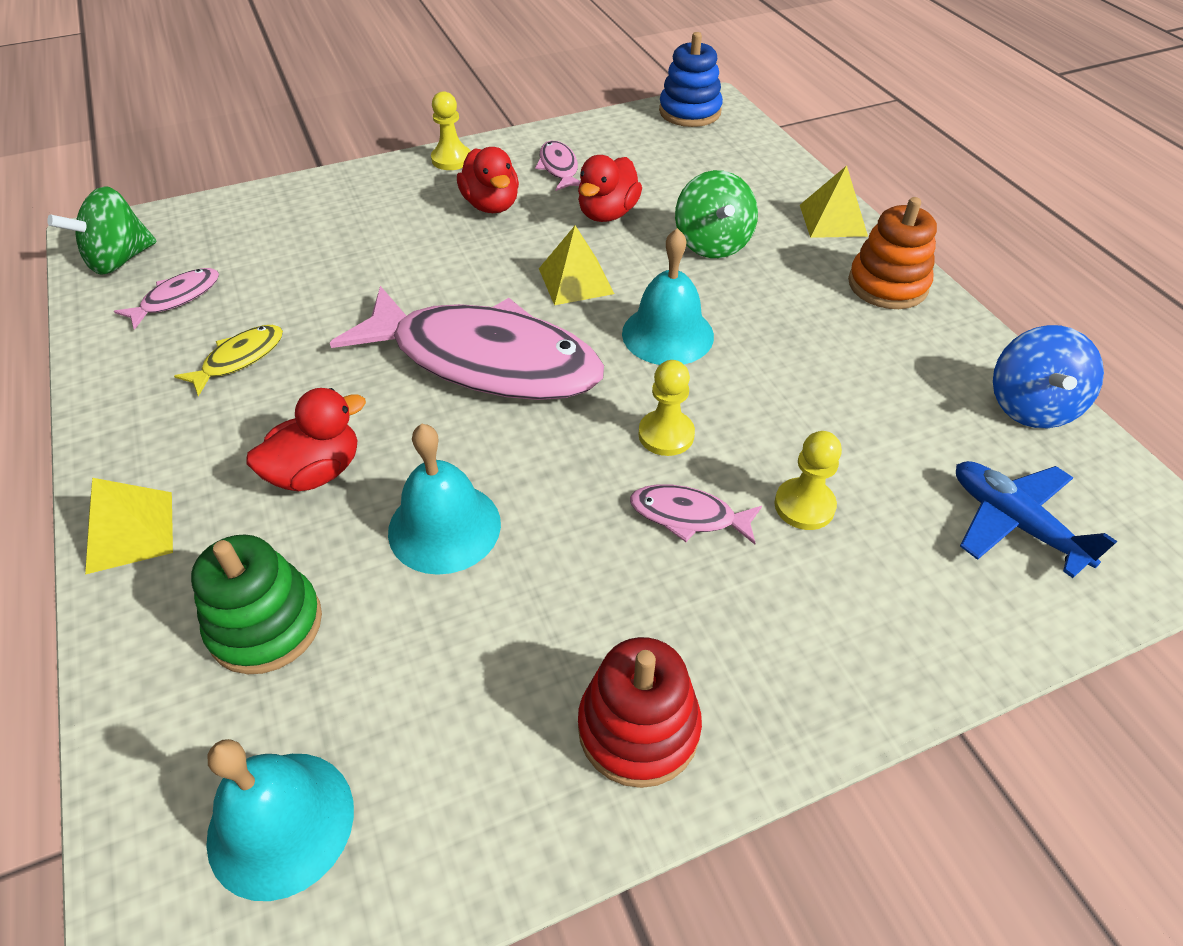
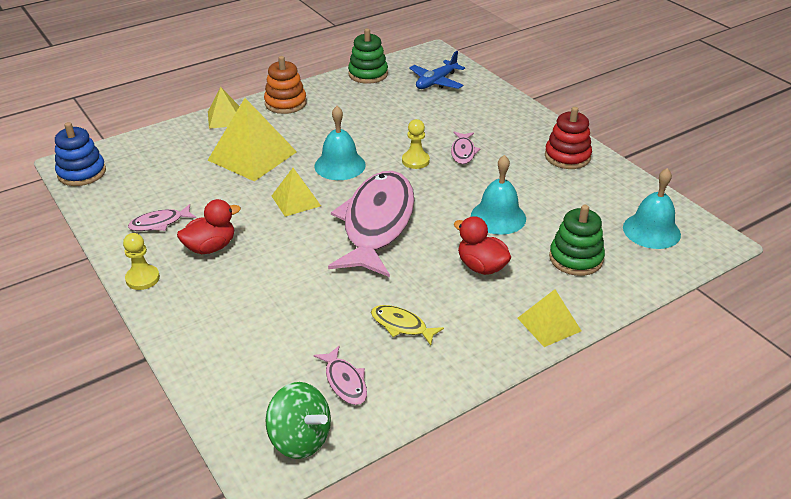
camera: 100 degrees left, 10 degrees down
pink fish [114,268,219,330] -> pink fish turned 150 degrees counterclockwise [313,346,367,405]
red duck [578,155,642,222] -> none
green spinning top [675,170,758,258] -> yellow pyramid [208,98,297,182]
yellow pawn [774,431,842,530] -> none
blue spinning top [993,325,1104,428] -> green stacking toy [348,28,388,84]

